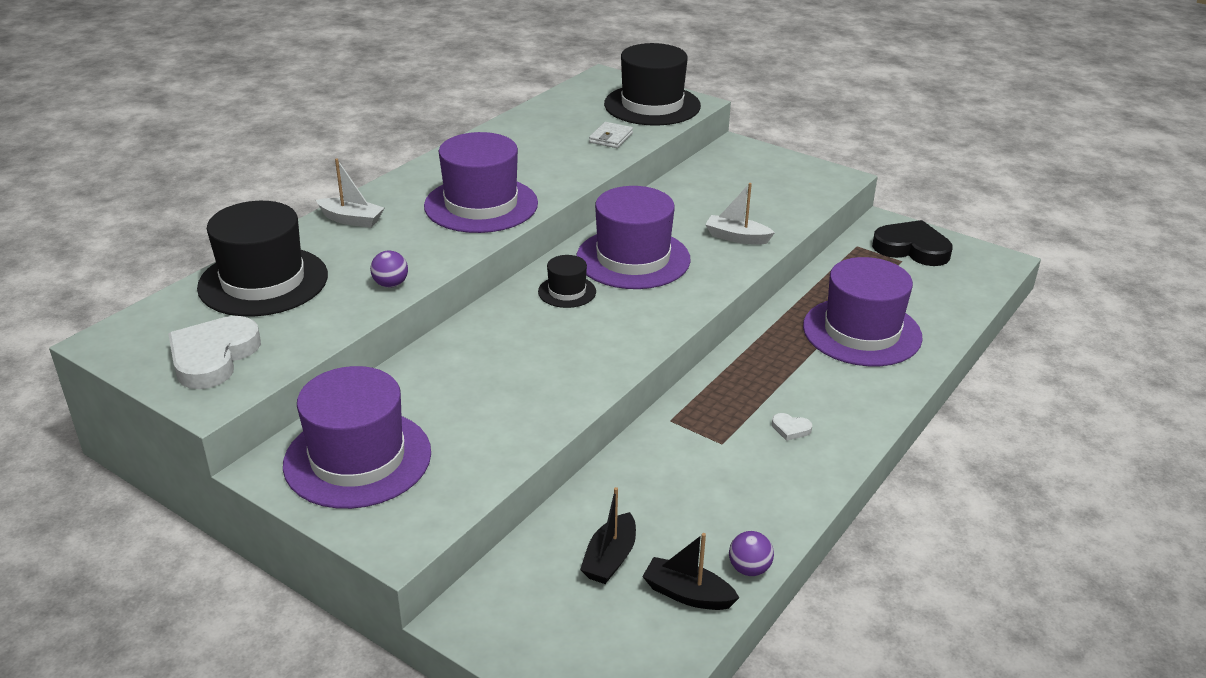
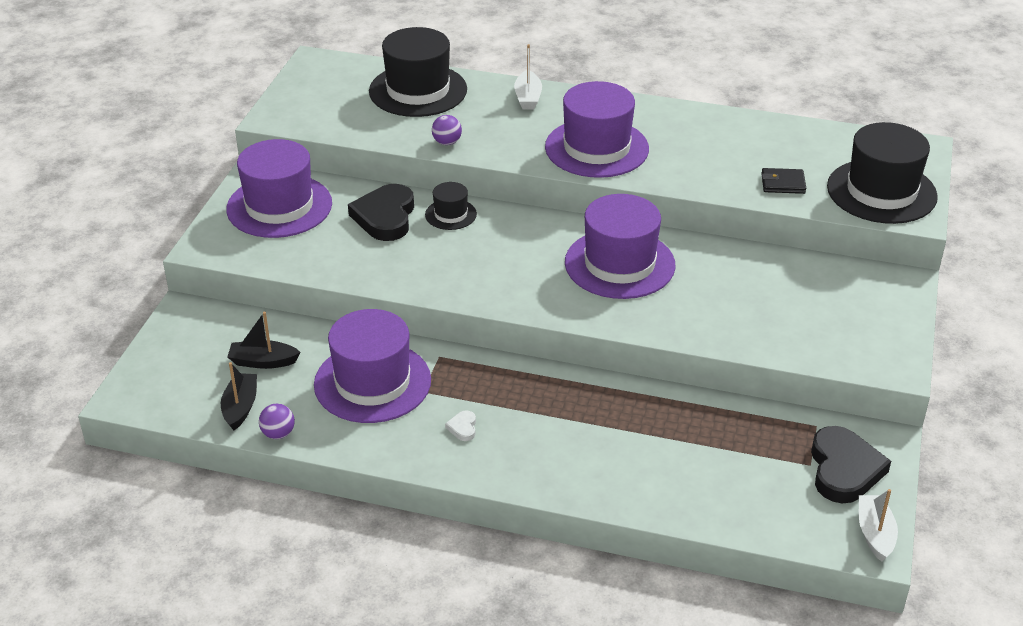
camera: 70 degrees right, 5 degrees up
white heart [168,316,261,389] -> none
black hat [538,255,596,308] -> black hat moved to [425,182,477,230]
white wallet [589,122,633,148] -> black wallet [761,168,806,194]
white boat [705,183,775,245] -> white boat moved to [859,489,898,562]
purple hat [803,257,923,366] -> purple hat moved to [314,309,431,423]
none -> black heart [348,184,414,241]

